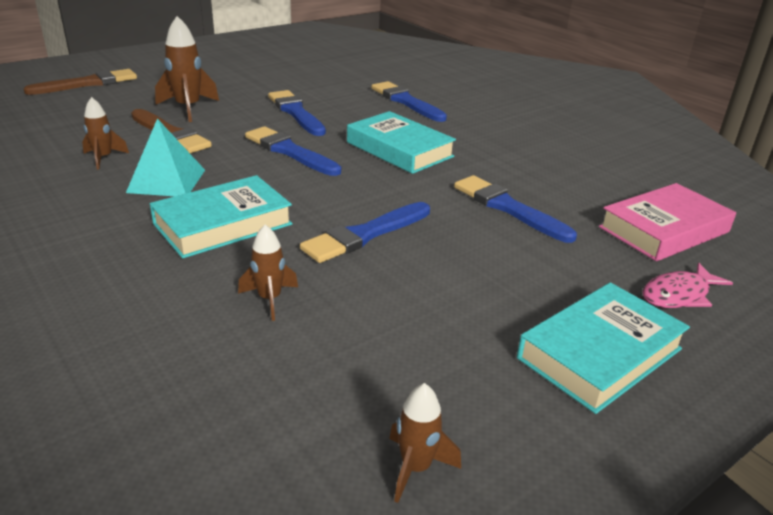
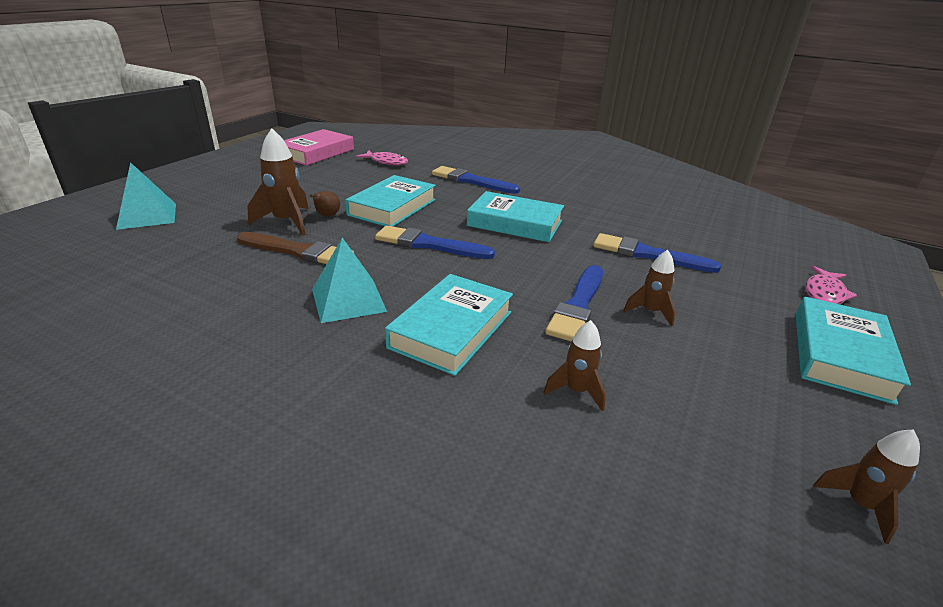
camera: 25 degrees left, 0 degrees up
brown brush [23,69,137,95] -> turquoise pyramid [116,162,176,230]
brown rocket [82,97,129,170] -> brown rocket moved to [623,250,675,327]
blue brush [268,90,326,136] -> turquoise book [345,175,436,226]
pink book [599,183,736,261] -> pink book moved to [284,129,354,166]
none -> brown pear [310,191,340,217]
none -> pink fish [356,151,408,165]

